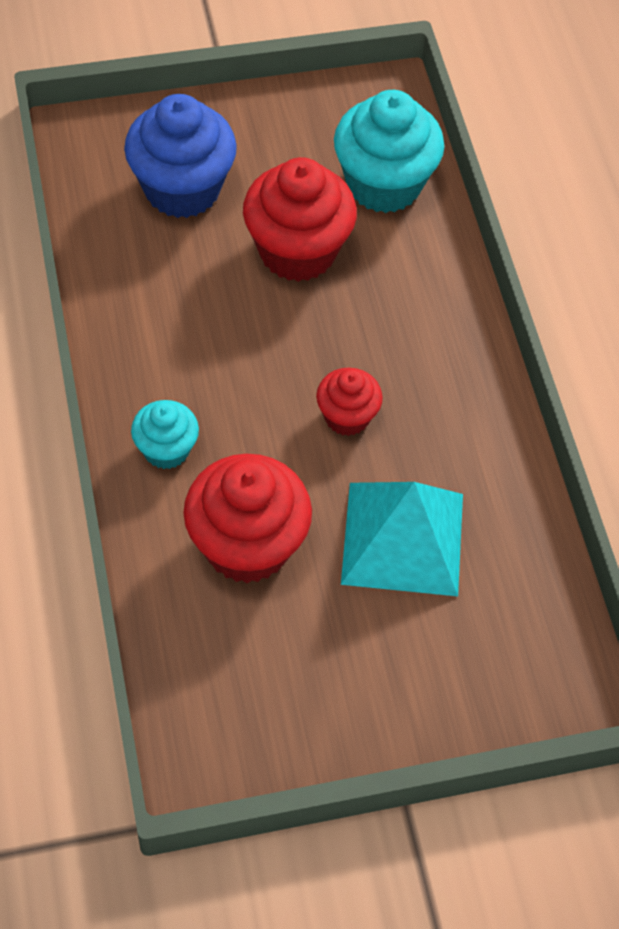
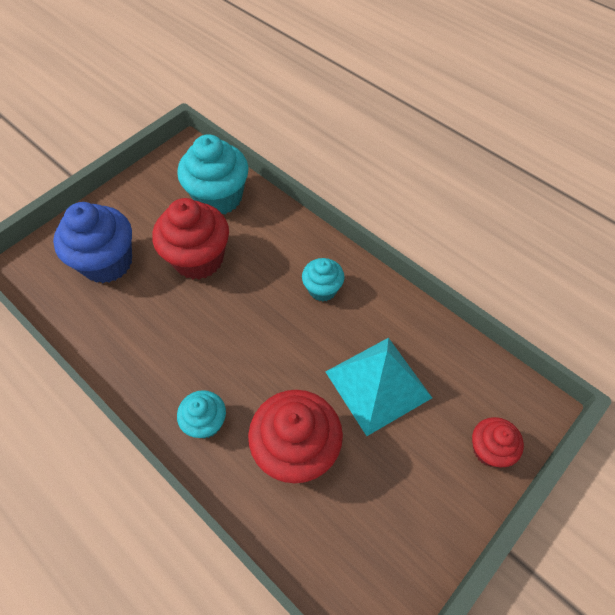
camera: 30 degrees left, 0 degrees up
red cupcake [316,368,383,436] -> red cupcake moved to [472,417,524,467]
none -> turquoise cupcake [302,258,344,301]

